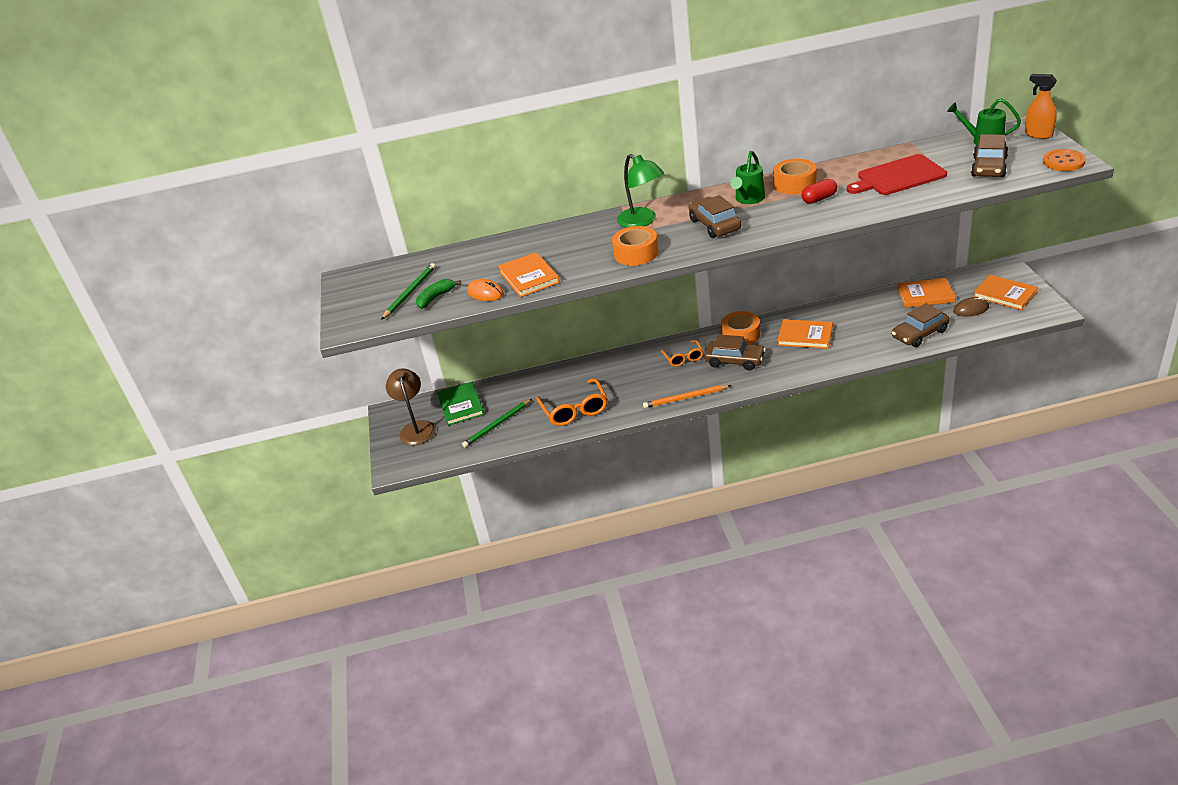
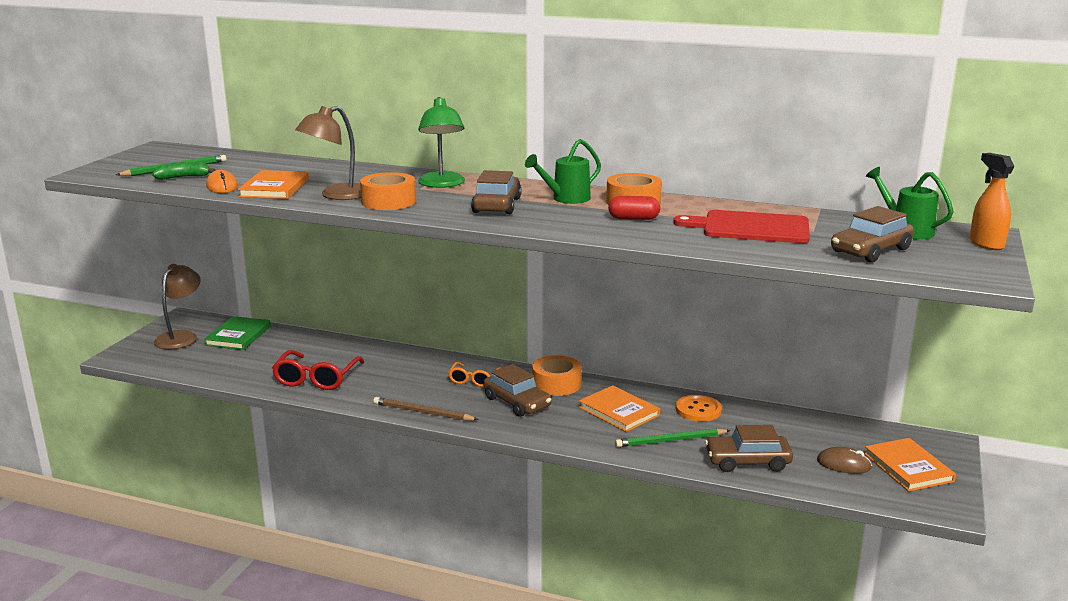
camera: 25 degrees right, 15 degrees down
green pencil [462,399,532,447] -> green pencil moved to [615,428,731,447]
orange glasses [536,378,608,426] -> red glasses [272,350,364,390]
orange pencil [643,385,731,408] -> brown pencil [373,397,479,421]
orange book [897,278,956,308] -> none
orange button [1043,149,1086,171] -> orange button moved to [676,395,722,422]
none -> brown lamp [295,106,361,200]

